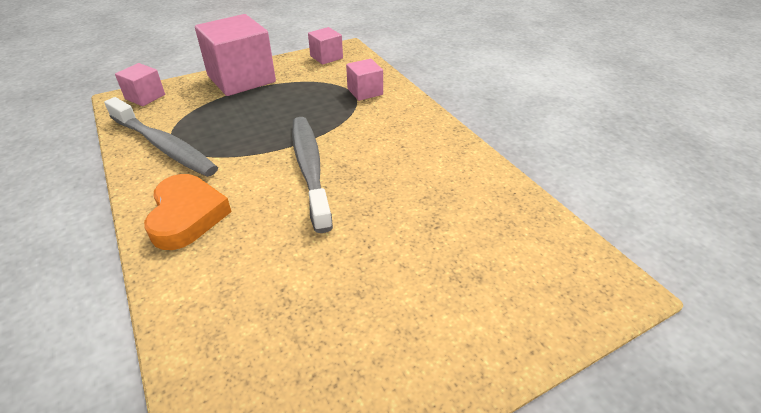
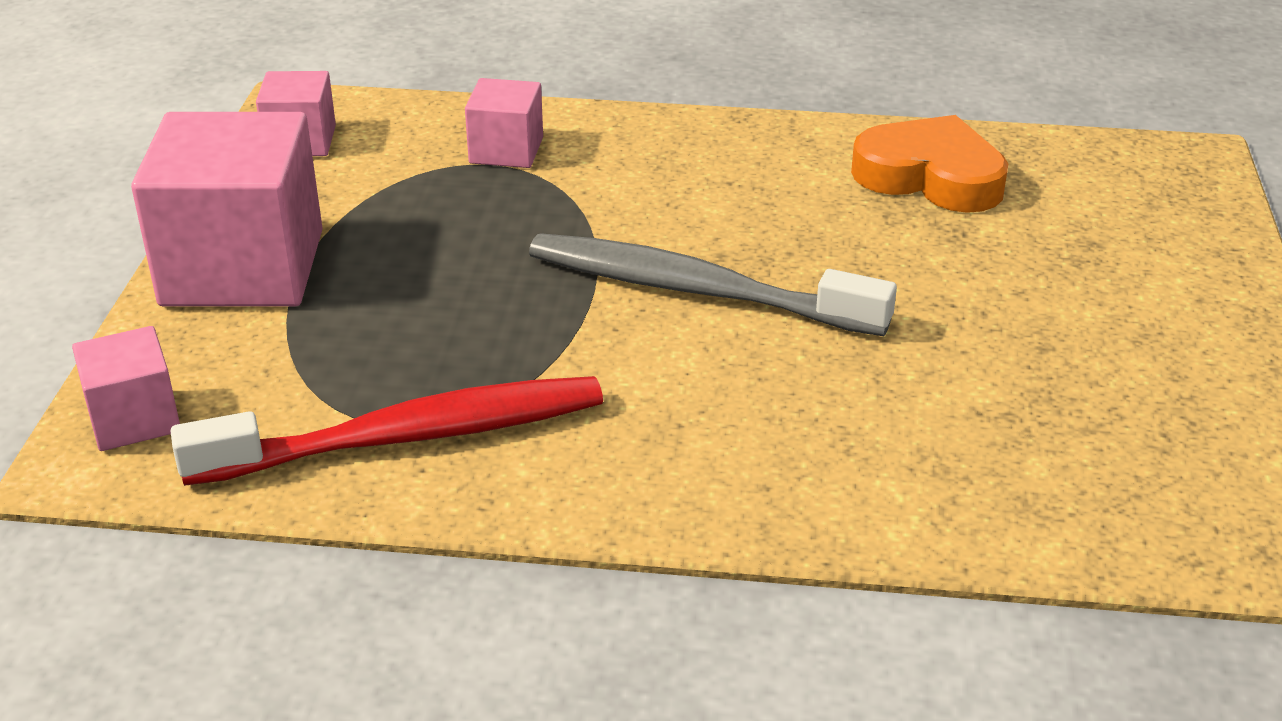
camera: 55 degrees left, 5 degrees down
grey toothbrush [104,97,218,177] -> red toothbrush [171,376,603,486]
orange heart [144,174,231,250] -> orange heart moved to [851,115,1008,213]

